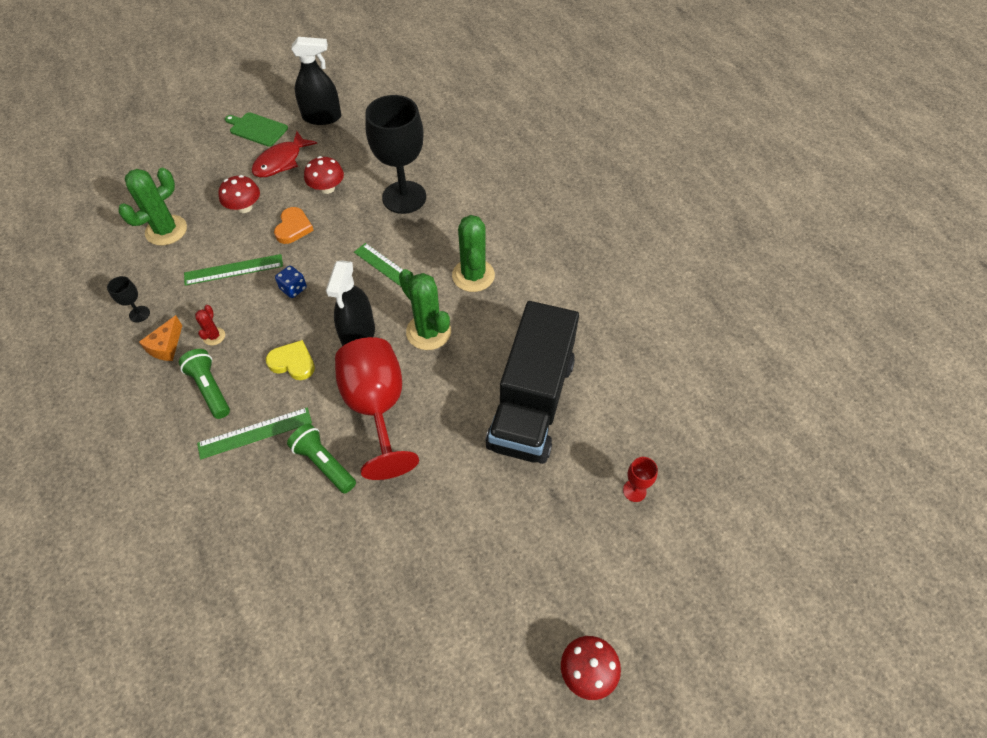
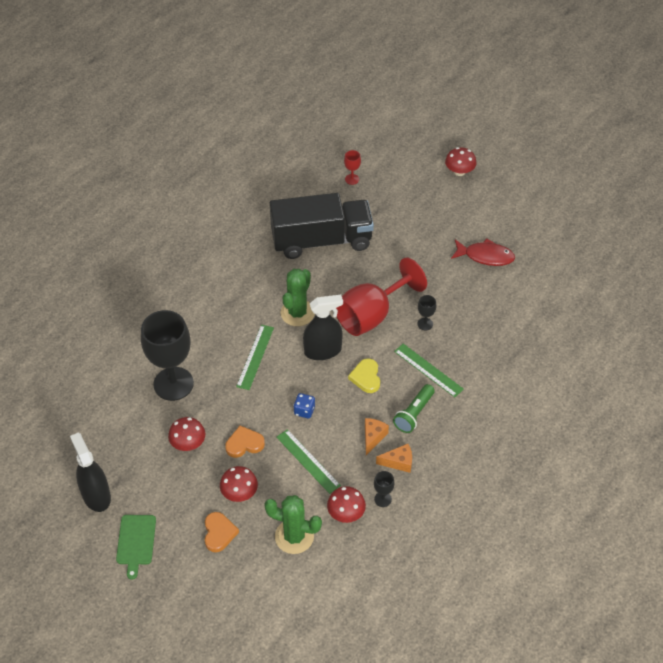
camera: 115 degrees left, 5 degrees down
red cactus [195,305,225,345] -> orange cheese [365,418,389,455]
red fish [252,131,317,178] -> red fish moved to [451,239,515,266]
green flashlight [287,423,356,494] -> black goblet [417,295,436,330]
green cactus [452,215,495,292] -> none
none -> orange heart [205,512,239,552]
none -> red mushroom [327,486,366,523]

